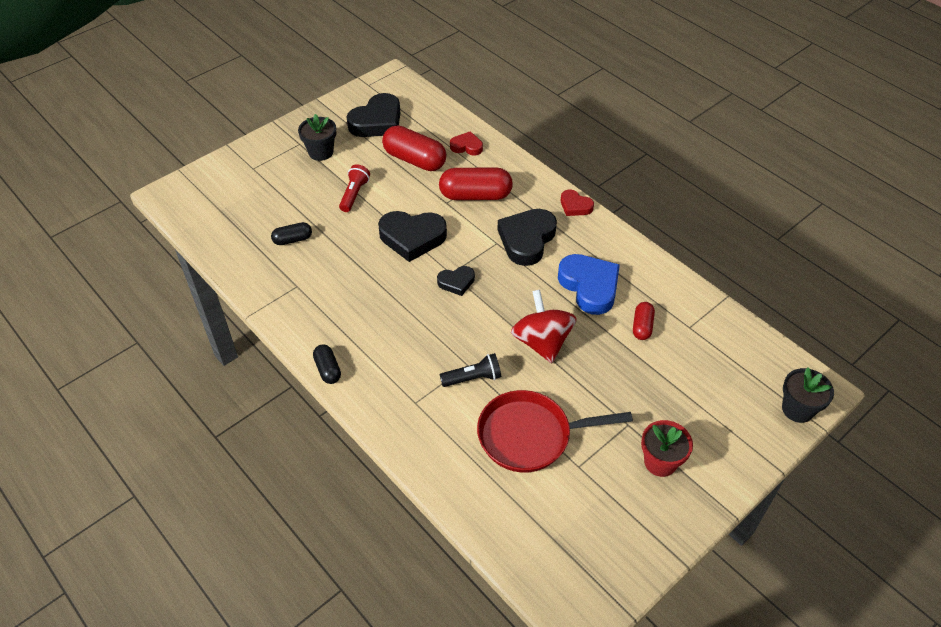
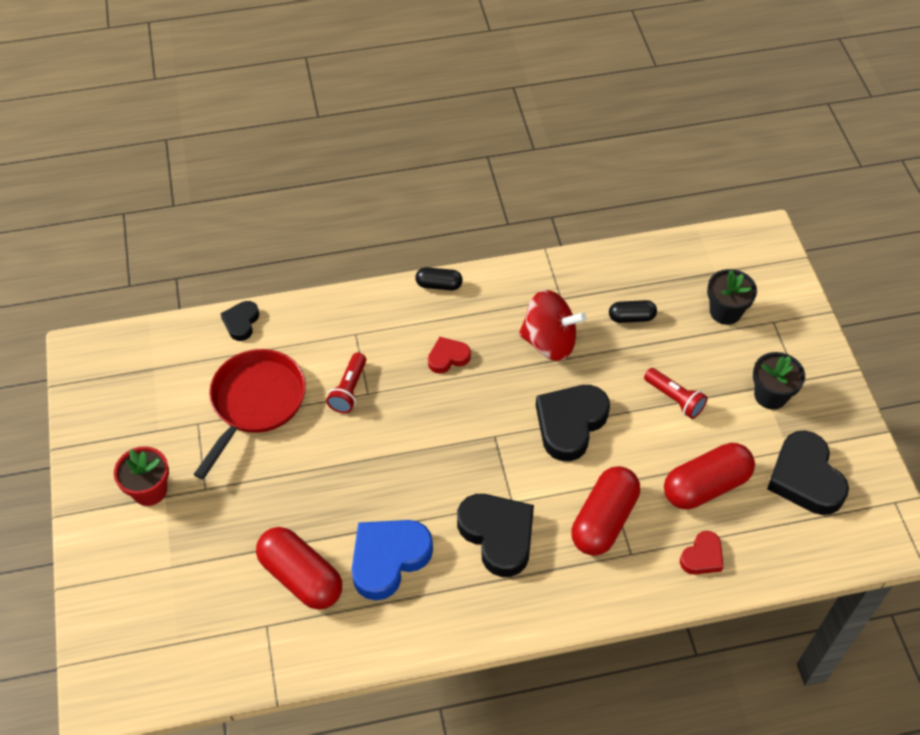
camera: 120 degrees right, 5 degrees up
black capsule [271,222,312,245] -> black capsule turned 75 degrees clockwise [609,300,657,323]
black heart [437,266,475,296] -> black heart moved to [220,301,259,341]
black flashlight [440,353,501,387] -> red flashlight [326,353,366,413]
red spinning top [511,290,577,363] -> red spinning top moved to [519,290,586,361]
blue heart [558,254,620,315] -> blue heart turned 135 degrees clockwise [352,520,433,601]
red heart [561,190,594,216] -> red heart moved to [428,337,471,374]
red capsule [633,302,655,340] -> red capsule [256,527,342,610], size x1.88
black flower pot [782,368,834,423] -> black flower pot moved to [707,269,757,325]

